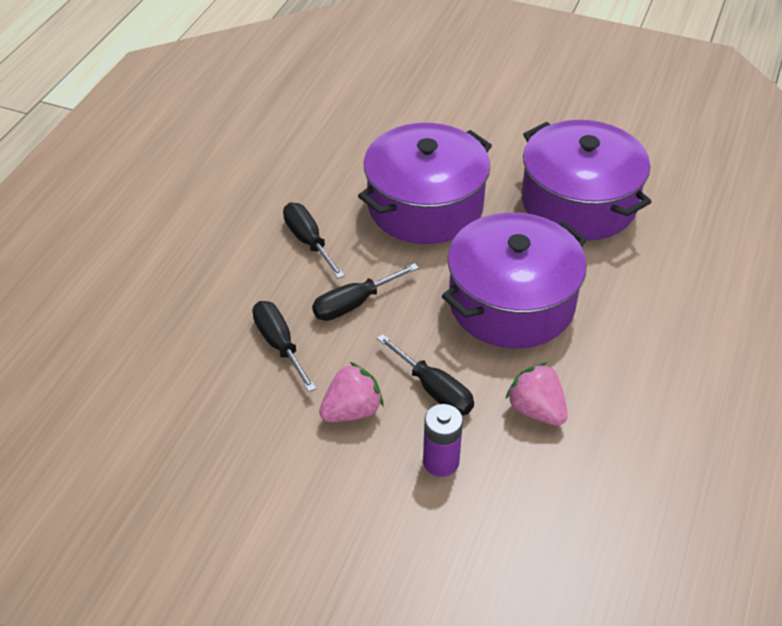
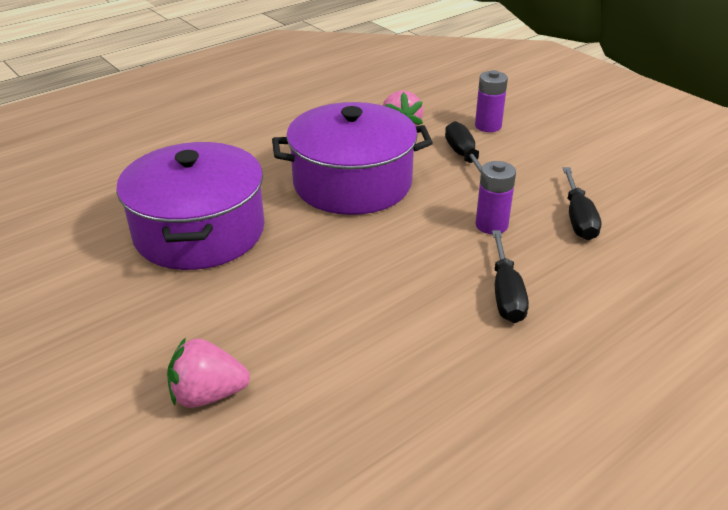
camera: 150 degrees left, 10 degrees down
black screwdriver [312,263,419,321] -> purple battery [475,161,516,234]
pink strawberry [319,362,384,422] -> pink strawberry moved to [167,337,250,408]
purple pot [358,123,492,244] -> none

